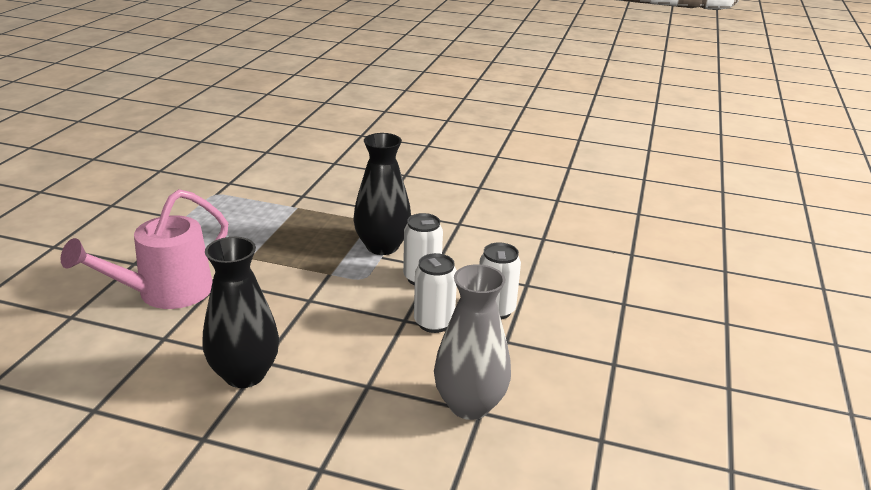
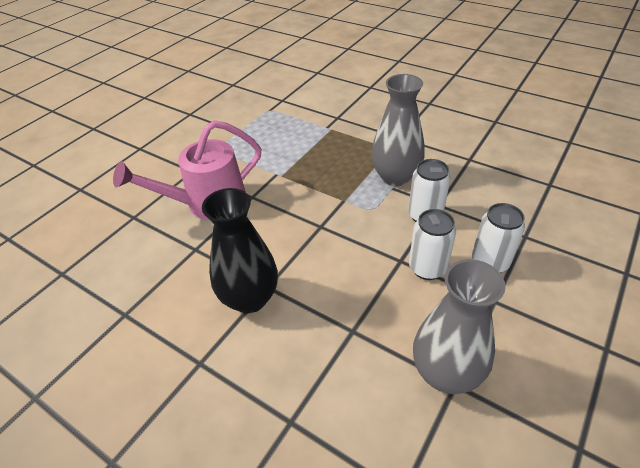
camera: 20 degrees right, 15 degrees up
black vase [354,133,411,255] -> grey vase [371,74,425,186]

